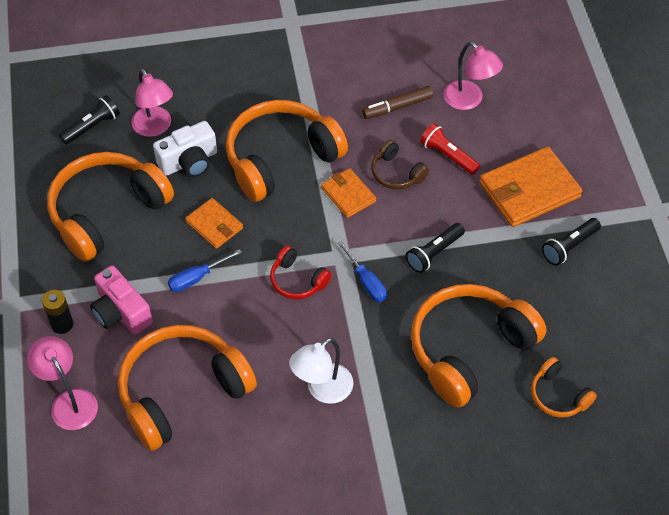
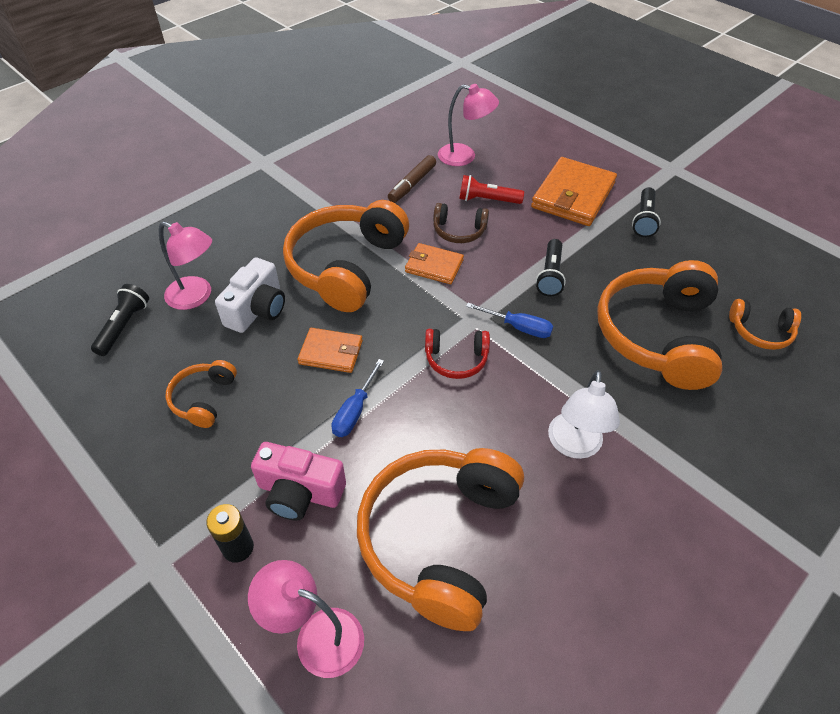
camera: 35 degrees left, 5 degrees down
orange headphones [47,152,174,262] -> orange headphones [165,360,237,428], size x0.47

